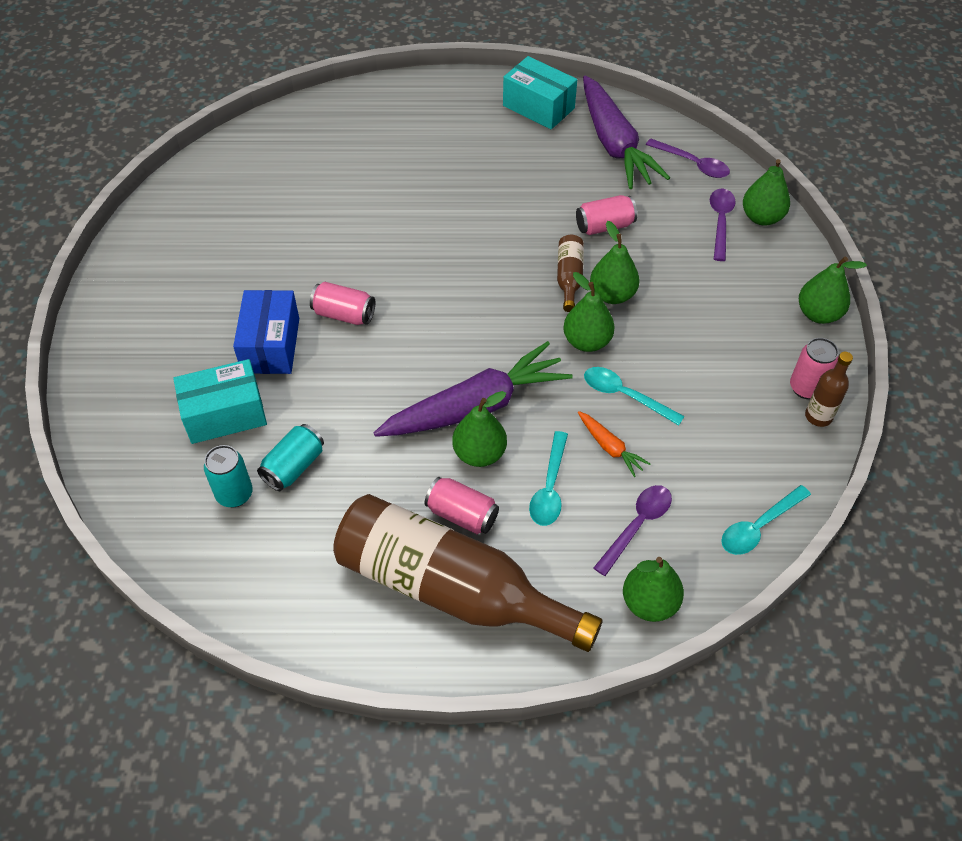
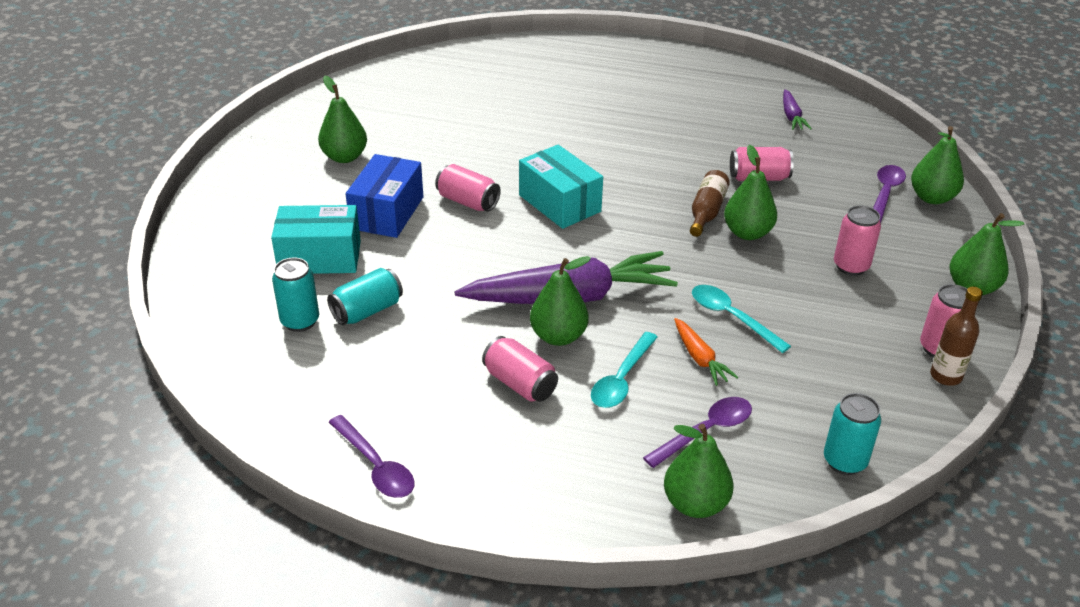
camera: 15 degrees right, 15 degrees down
brown bottle [333,494,602,652] -> none
turquoise box [503,56,577,129] -> turquoise box moved to [519,145,603,229]
green pear [563,272,615,352] -> green pear moved to [318,76,367,163]
purple carrot [583,76,670,189] -> purple carrot [783,90,812,130], size x0.44
purple spoon [646,138,730,178] -> purple spoon moved to [329,415,415,498]
turquoise spoon [721,485,811,555] -> turquoise can [824,393,881,475]
none -> pink can [834,205,881,276]

